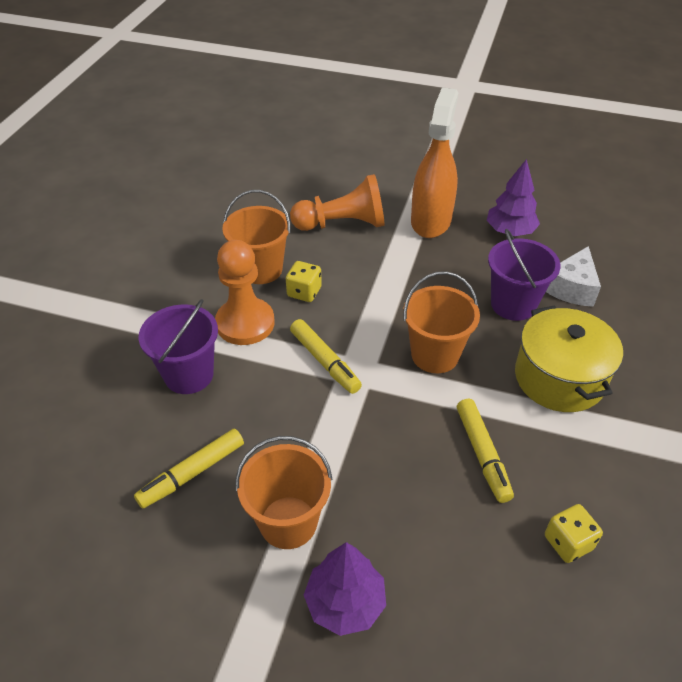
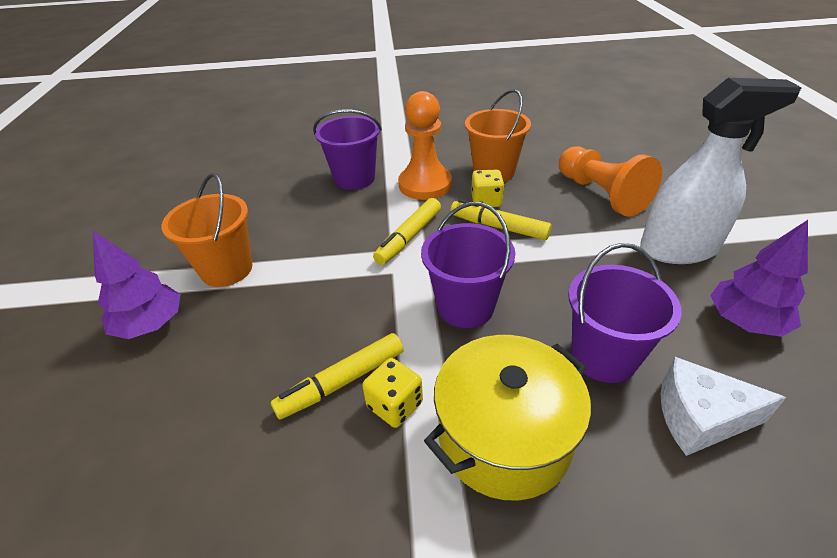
camera: 70 degrees right, 5 degrees down
yellow marker [134,429,244,509] -> yellow marker moved to [451,199,552,240]
orange bucket [403,271,480,373] -> purple bucket [421,202,515,328]
orange spray bottle [411,87,458,238] -> white spray bottle [640,78,802,264]
yellow dice [545,504,603,563] -> yellow dice moved to [362,358,423,428]

